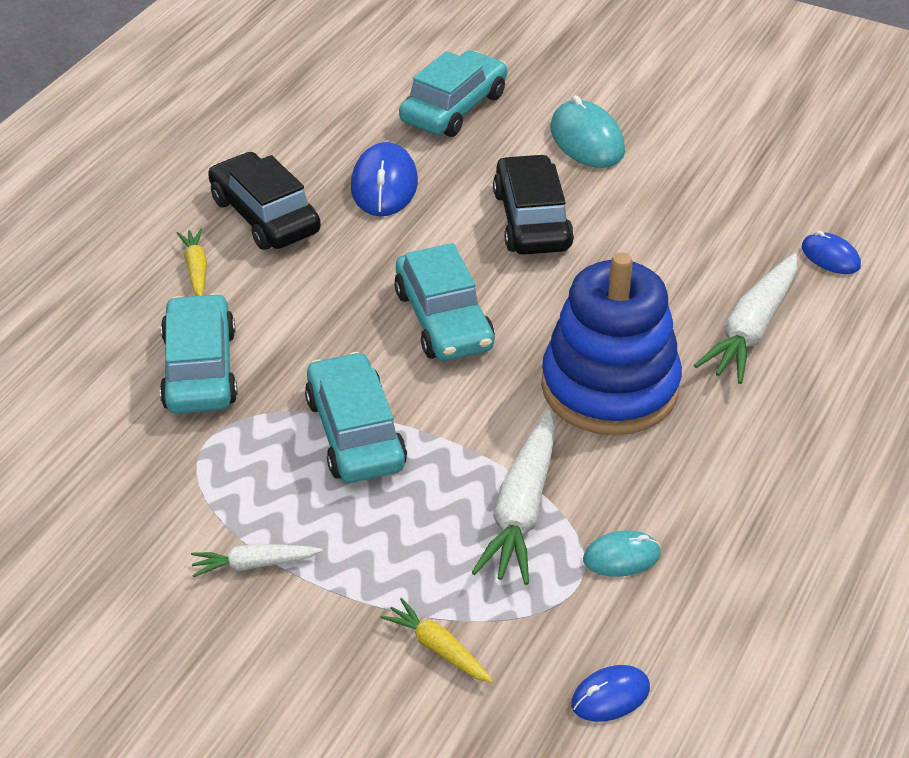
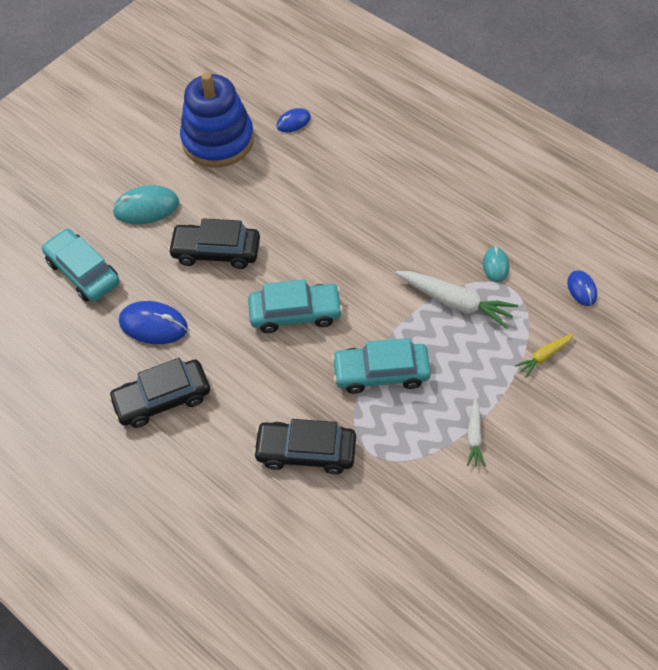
camera: 75 degrees left, 15 degrees up
turquoise car [160,293,237,414] -> black car [253,419,356,474]
yellow carrot [177,229,207,296] -> none
blue stacking toy [541,253,682,435] -> blue stacking toy moved to [180,72,254,168]
white carrot [694,253,797,384] -> none

